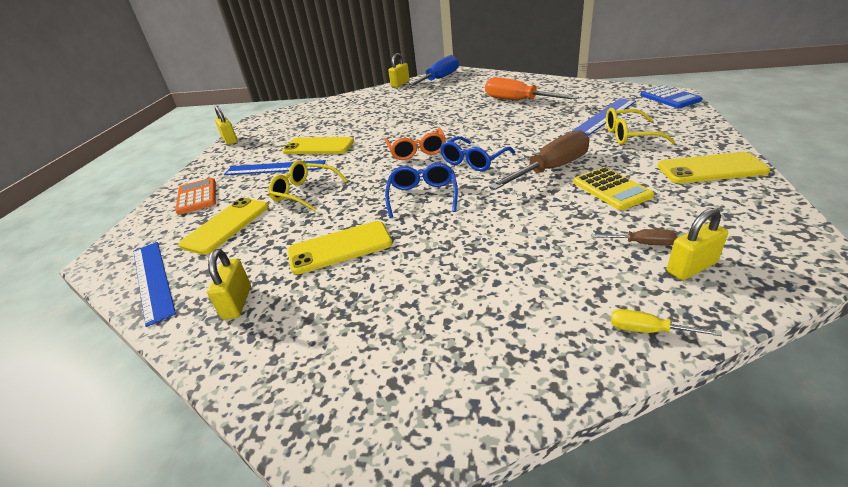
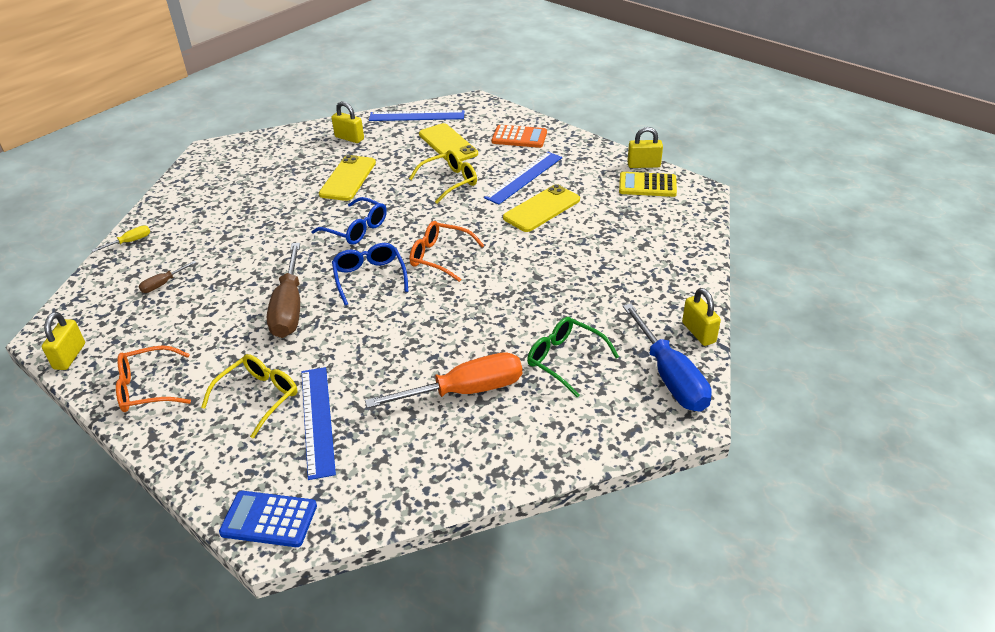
camera: 120 degrees right, 5 degrees up
yellow calculator [573,167,654,210] -> yellow calculator moved to [619,172,677,197]
yellow phone [658,152,770,183] -> orange glasses [116,345,191,412]
yellow padlock [667,208,728,280] -> yellow padlock moved to [42,312,85,370]
none -> green glasses [527,317,619,398]

